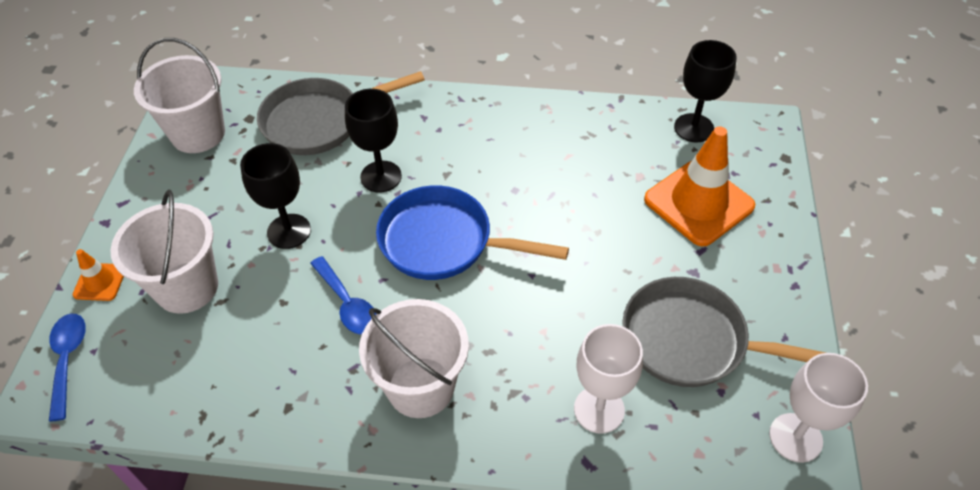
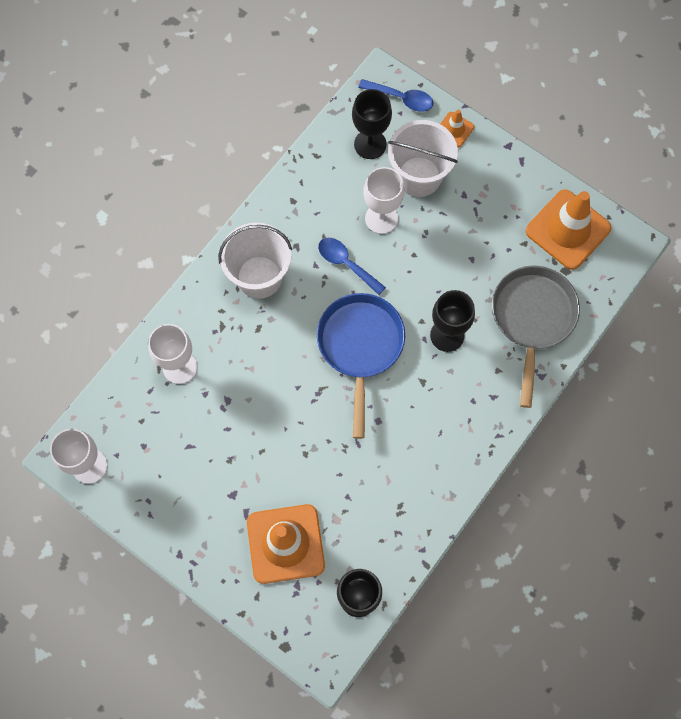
camera: 120 degrees right, 20 degrees up
white bucket [134,38,225,153] -> orange traffic cone [526,189,611,270]
black goblet [240,143,311,249] -> black goblet moved to [352,89,392,159]
blue spoon [310,256,376,334] -> blue spoon turned 45 degrees clockwise [318,238,386,295]
blue pan [376,185,569,280] -> blue pan turned 45 degrees counterclockwise [317,293,405,439]
grey pan [622,277,826,387] -> none
none -> white goblet [363,167,404,234]

